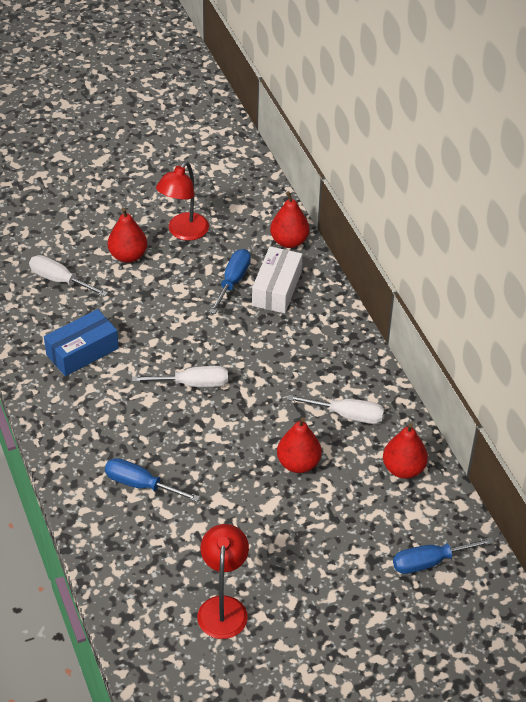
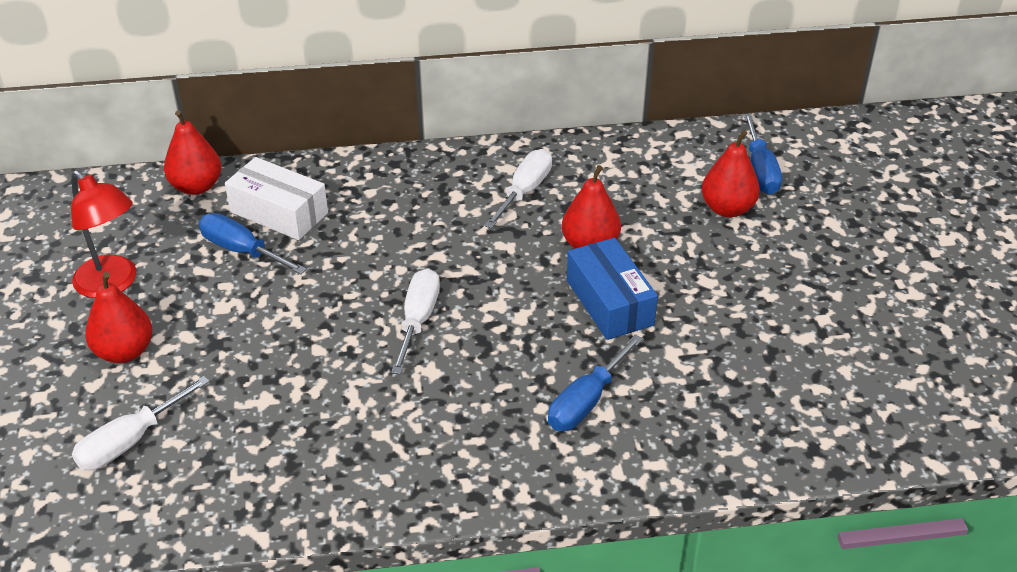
camera: 75 degrees left, 5 degrees down
blue box [44,309,119,376] -> blue box moved to [567,238,658,340]
red lamp [197,524,249,639] -> none
red pear [383,423,428,479] -> red pear moved to [702,130,760,217]

